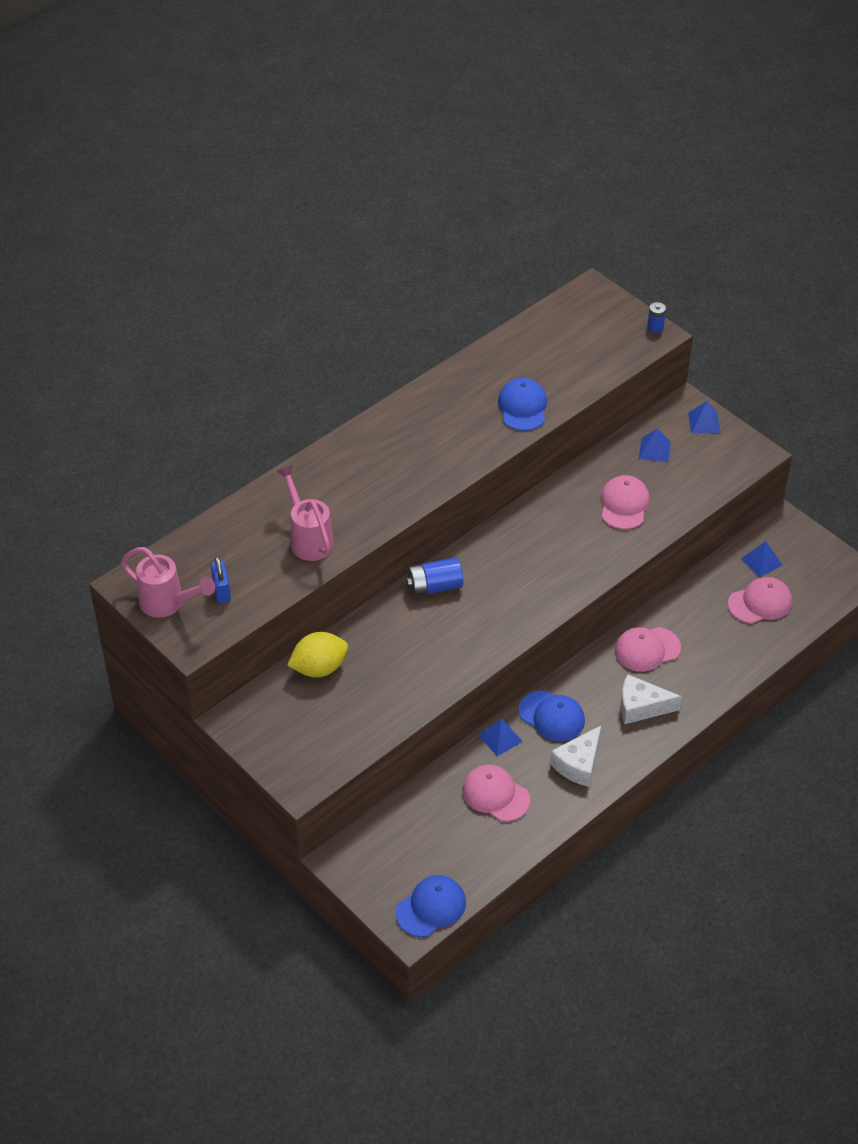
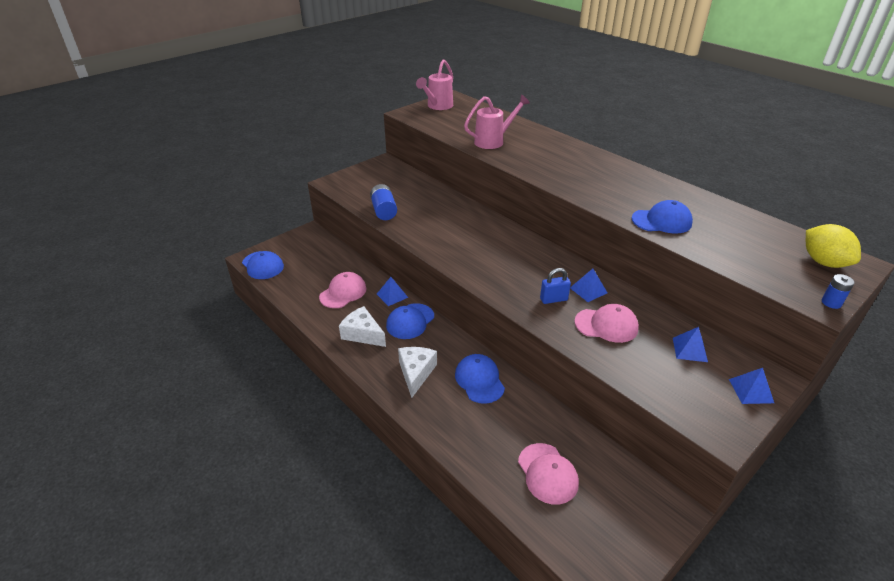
camera: 90 degrees right, 10 degrees down
blue padlock [211,556,231,603] -> blue padlock moved to [540,268,571,304]
yellow lemon [287,632,348,677] -> yellow lemon moved to [806,224,861,268]
blue battery [406,557,463,597] -> blue battery moved to [370,184,397,220]
pink cap [615,627,681,672] -> blue cap [455,354,505,404]
blue pyramid [741,541,782,577] -> blue pyramid moved to [570,269,607,302]

